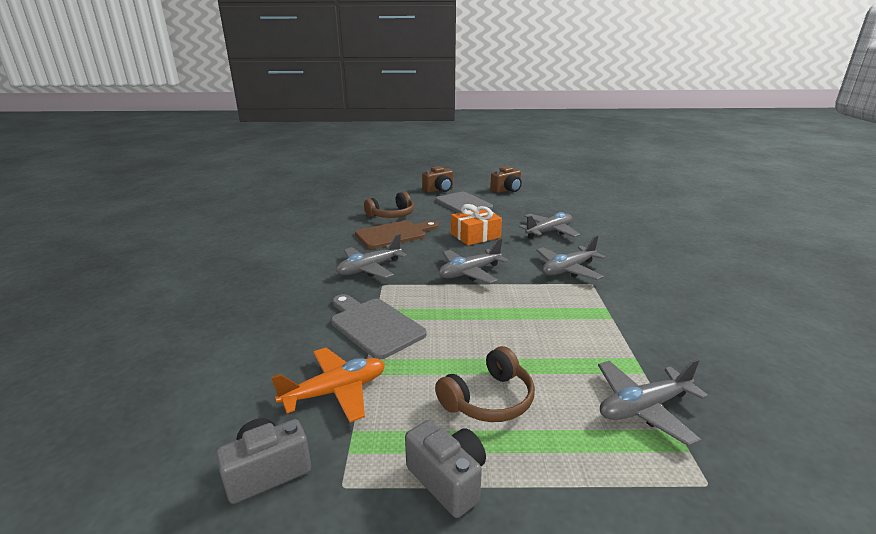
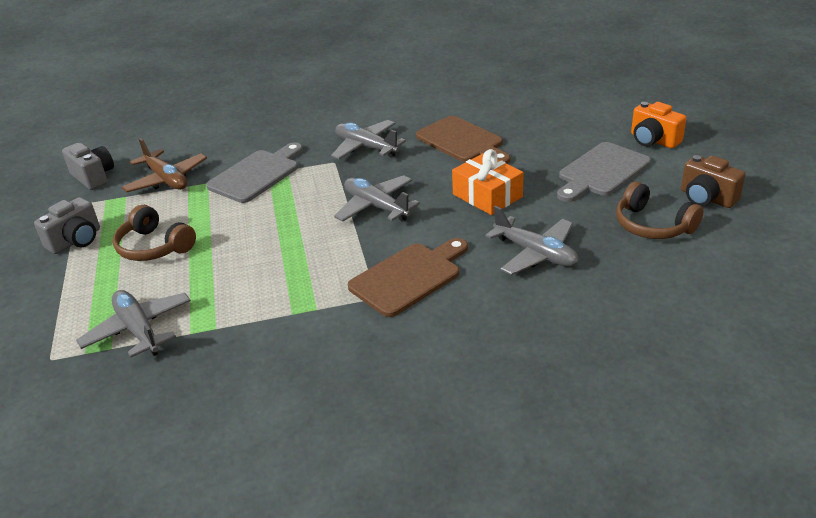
camera: 80 degrees right, 10 degrees up
orange plane [271,348,385,422] -> brown plane [122,138,207,192]
brown headphones [364,192,414,218] -> brown headphones moved to [616,181,704,239]
brown camera [422,166,453,193] -> orange camera [631,102,686,148]
grey plane [536,236,606,280] -> brown cutting board [348,238,468,317]

